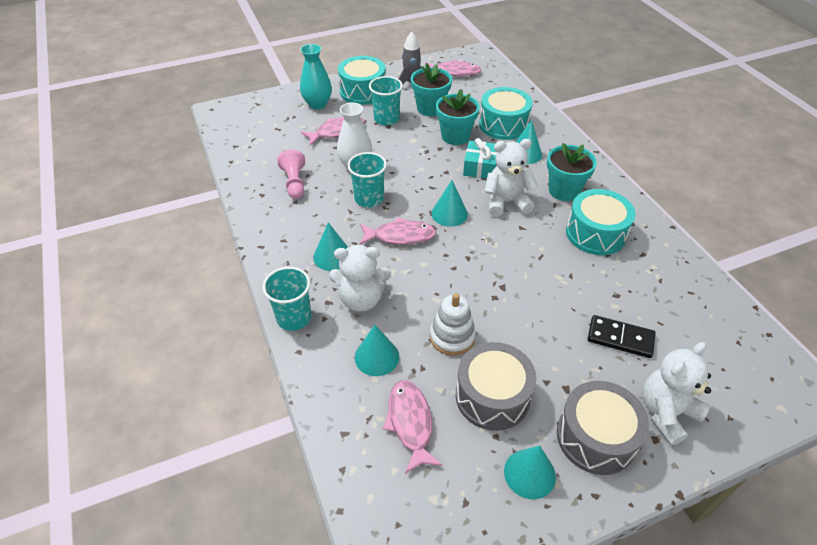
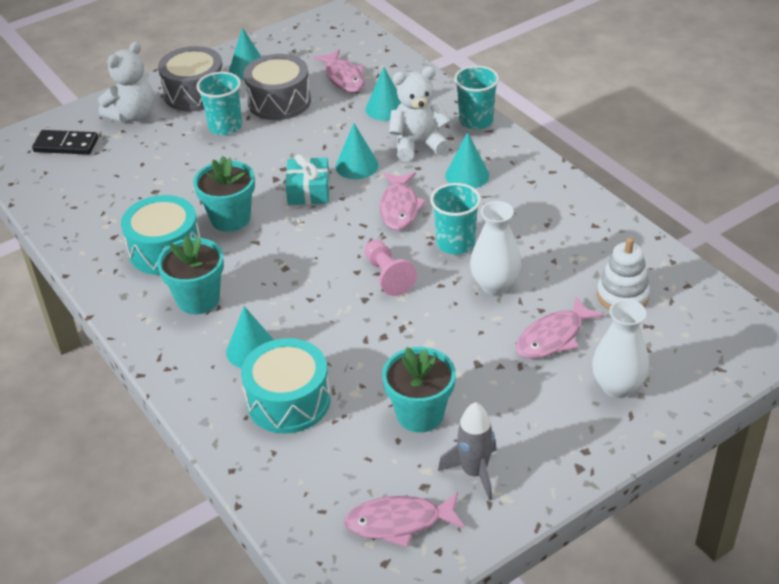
camera: 170 degrees right, 5 degrees down
pink pawn [277,150,305,199] -> pink pawn moved to [365,240,417,296]
turquoise vase [300,44,332,109] -> white vase [592,299,649,398]
turquoise drum [338,56,386,105] -> none
pink fish [360,217,436,245] -> pink fish turned 75 degrees counterclockwise [380,172,426,231]
turquoise cup [369,76,403,125] -> turquoise cup moved to [196,72,242,135]
white stacking toy [430,293,476,356] -> white stacking toy moved to [597,237,650,310]
turquoise cone [432,180,468,227] -> turquoise cone moved to [335,123,378,179]
turquoise flower pot [436,89,480,145] -> turquoise flower pot moved to [193,156,255,232]
turquoise gift [463,138,497,179] -> turquoise gift moved to [285,154,330,205]
white teddy bear [484,139,538,217] -> none
black domino [588,315,656,358] -> black domino moved to [32,130,98,155]

